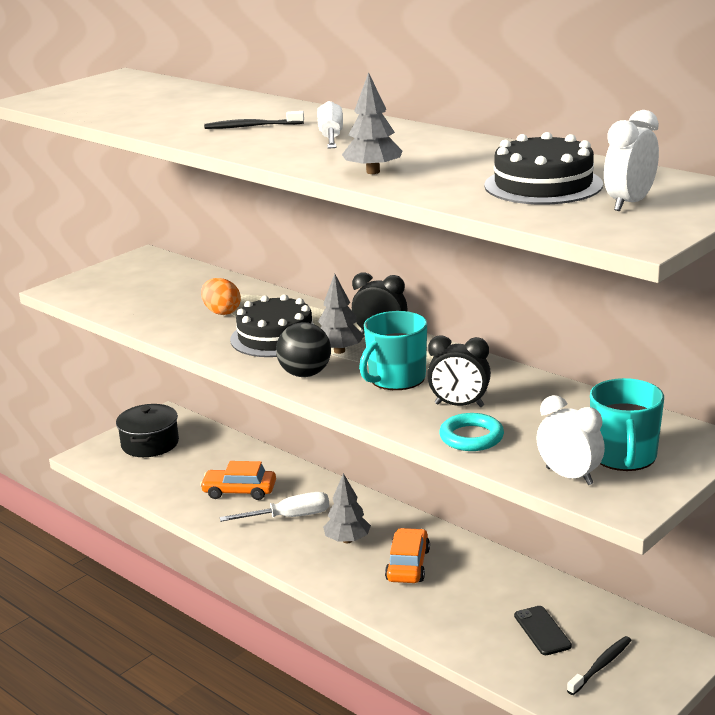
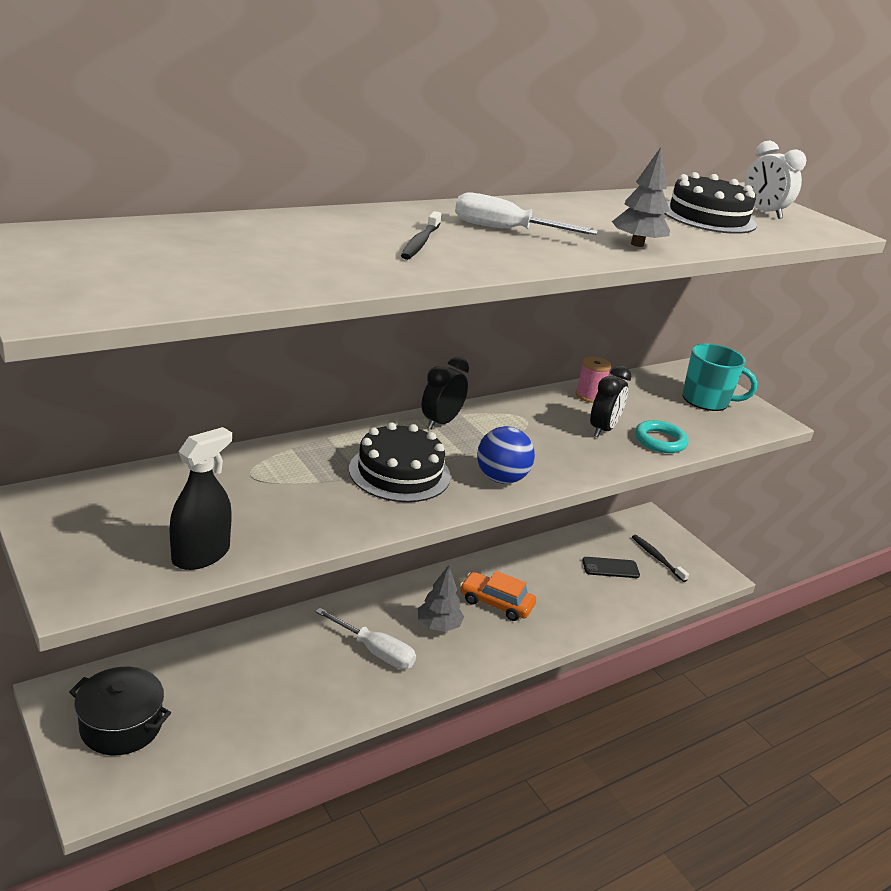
camera: 80 degrees left, 5 degrees up
orange car [200,461,276,500] -> none
orange egg [201,278,241,315] -> none
white screwdriver [219,492,329,522] -> white screwdriver turned 120 degrees clockwise [315,608,416,669]
black ball [276,322,331,377] -> blue ball [477,426,535,484]
grey tree [318,274,364,354] -> none
turquoise mug [359,311,427,390] -> none
white clock [536,395,605,485] -> none
none -> black spray bottle [169,427,232,570]
none -> pink spool [575,356,611,403]

